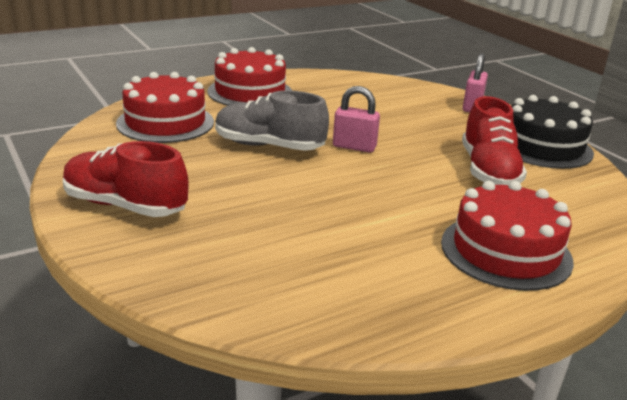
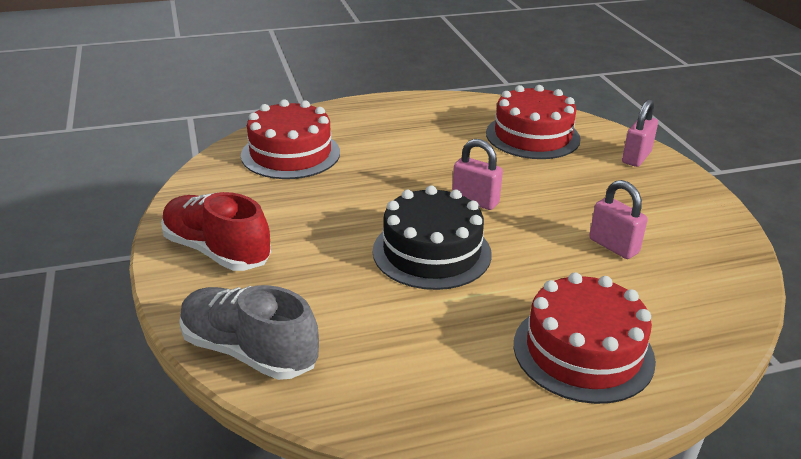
camera: 15 degrees right, 5 degrees up
red cake [207,47,292,106] -> red cake moved to [486,85,581,159]
grey shoe [215,91,329,151] -> grey shoe moved to [179,285,319,380]
red shoe [462,96,527,185] -> pink padlock [589,180,648,259]
black cake [511,95,594,169] -> black cake moved to [373,185,492,290]

